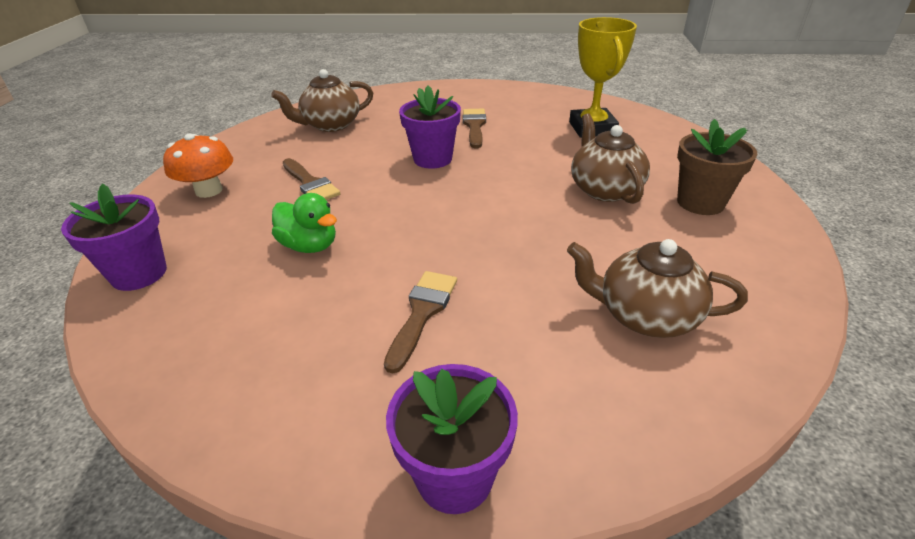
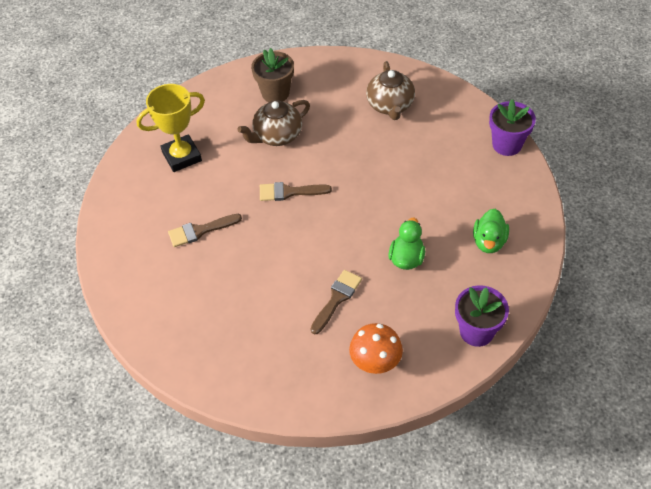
camera: 110 degrees left, 15 degrees up
brown teapot [271,69,373,132] -> none
brown brush [384,271,457,373] -> brown brush moved to [260,182,332,201]
purple flower pot [399,86,461,169] -> none
none -> green duck [473,209,509,253]

